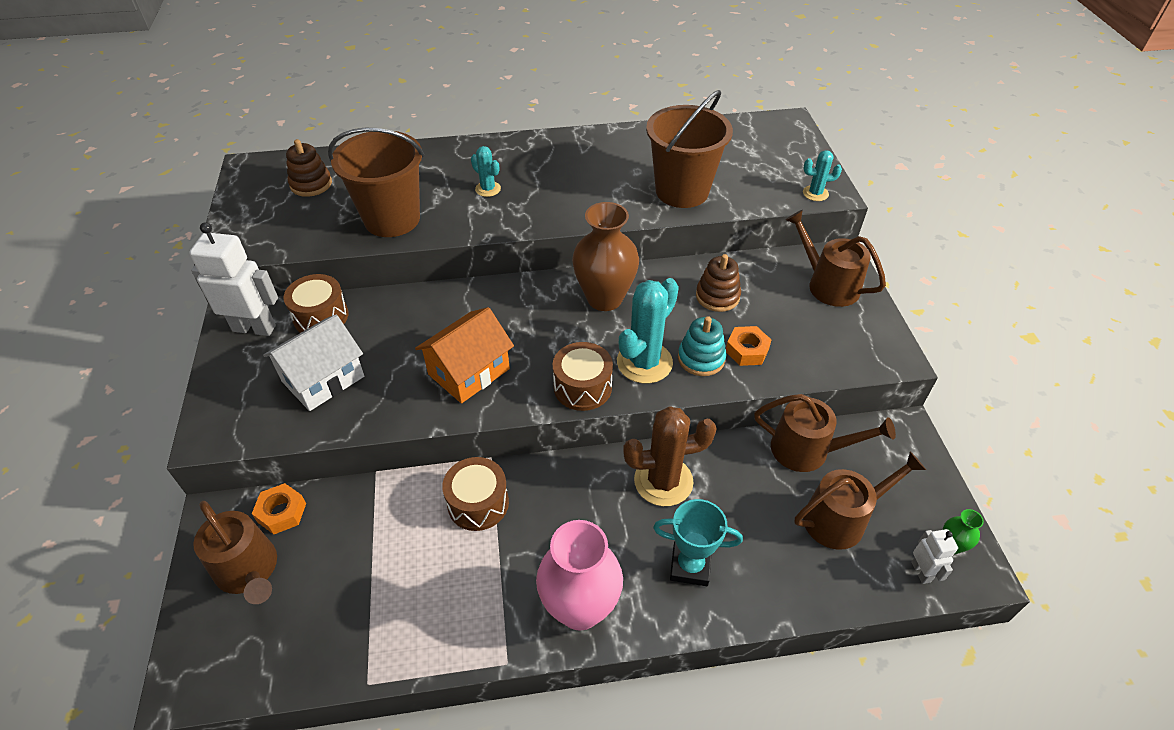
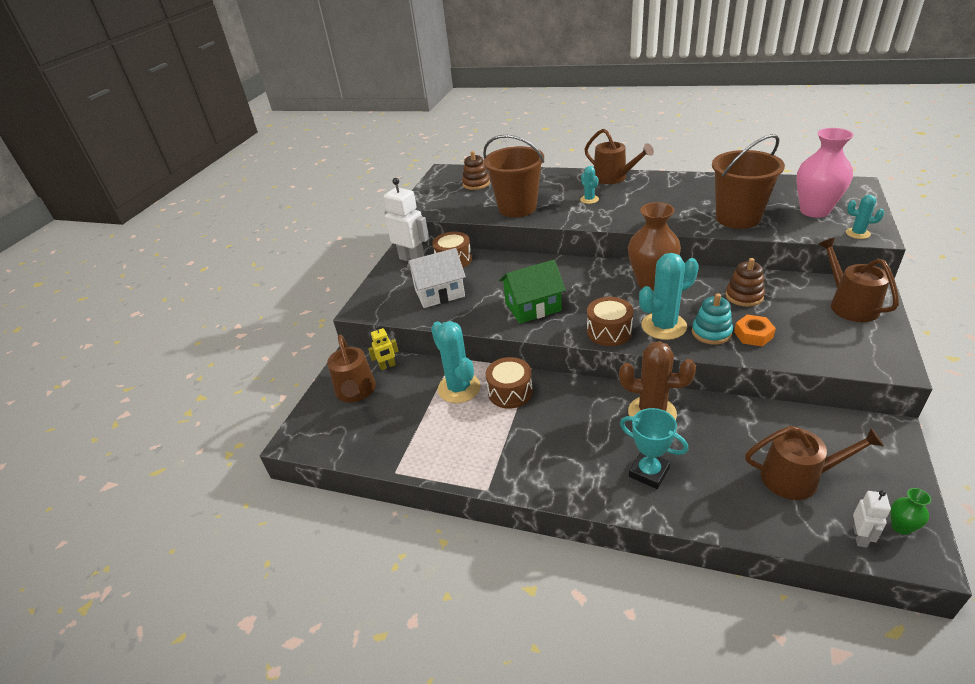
camera: 30 degrees right, 10 degrees down
orange nut [252,483,306,534] -> yellow robot [368,326,398,370]
orange house [415,307,514,403] -> green house [499,260,566,323]
pink vase [536,520,623,631] -> pink vase moved to [796,128,854,218]
brown watering can [754,394,896,472] -> brown watering can moved to [584,129,654,184]
none -> turquoise cactus [431,321,481,403]

